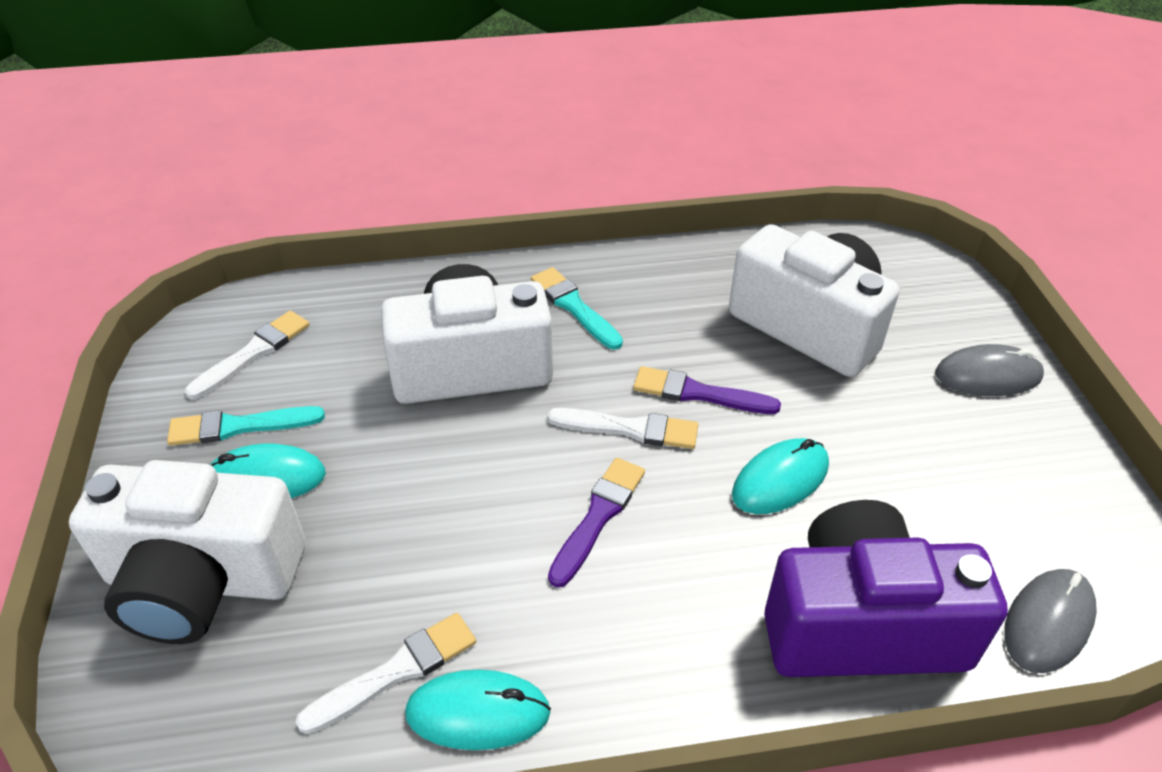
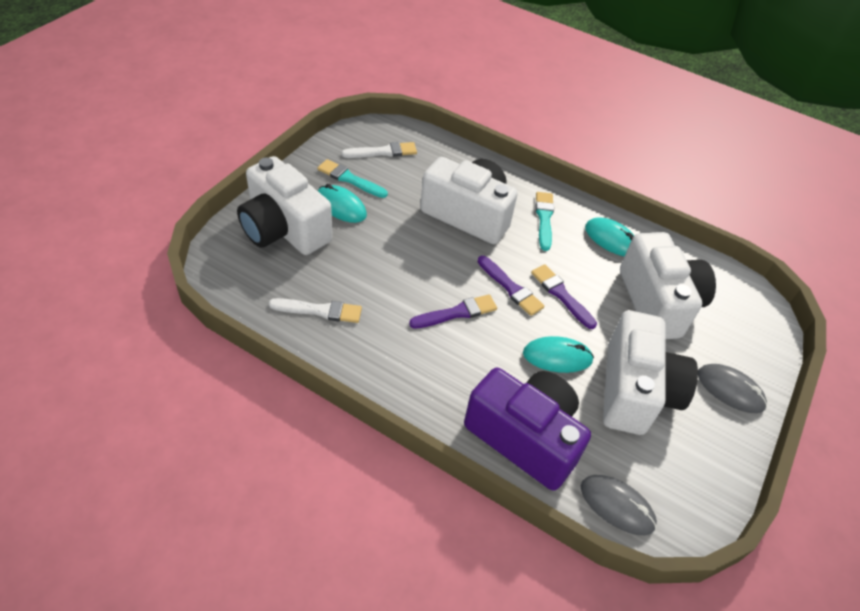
camera: 35 degrees right, 5 degrees up
turquoise mouse [405,669,551,750] -> turquoise mouse moved to [585,217,634,257]
white brush [547,408,698,449] -> purple brush [478,256,545,316]
grey mouse [1004,569,1097,673] -> grey mouse turned 45 degrees clockwise [581,475,657,535]
none -> white camera [603,310,698,435]

